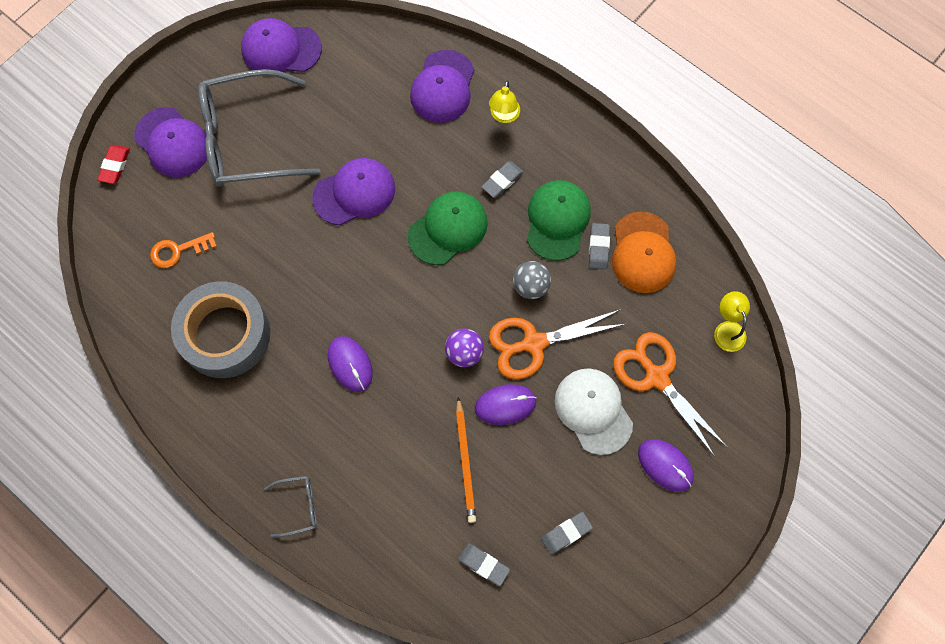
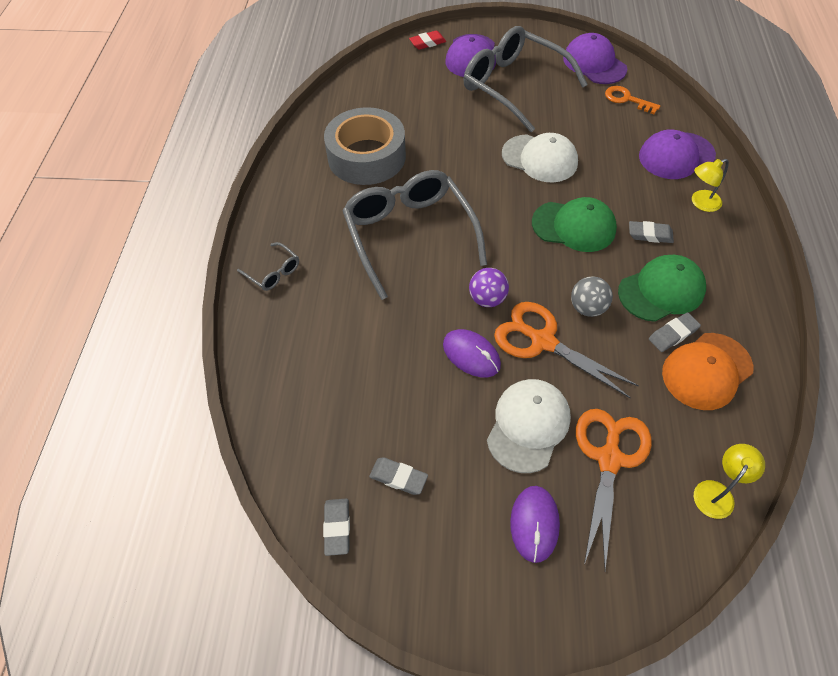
camera: 55 degrees right, 15 degrees down
orange key [150,232,217,268] -> orange key moved to [605,86,660,114]
purple cap [312,158,395,225] -> white cap [502,133,578,183]
purple mouse [328,336,373,392] -> grey glasses [342,170,487,300]
orange pencil [456,397,476,523] -> none
grey eraser [458,543,510,586] -> grey eraser moved to [323,499,350,556]

